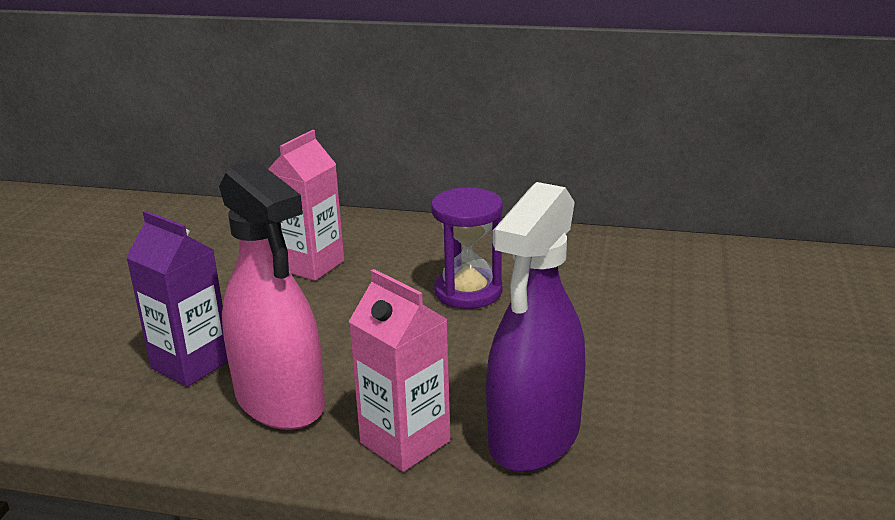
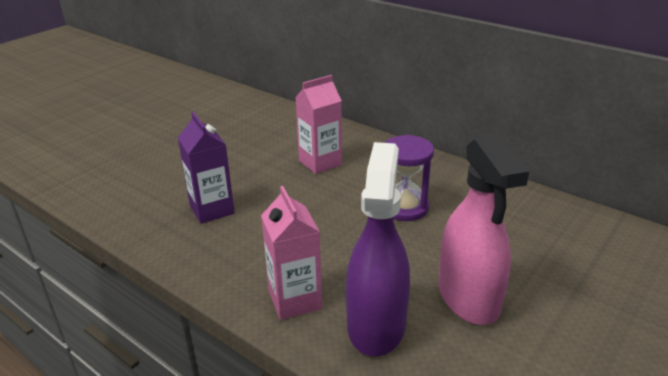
camera: 25 degrees right, 5 degrees up
pink spray bottle [219,159,325,430] -> pink spray bottle moved to [439,132,529,325]
purple spray bottle [486,182,586,472] -> purple spray bottle turned 135 degrees clockwise [346,142,410,357]

